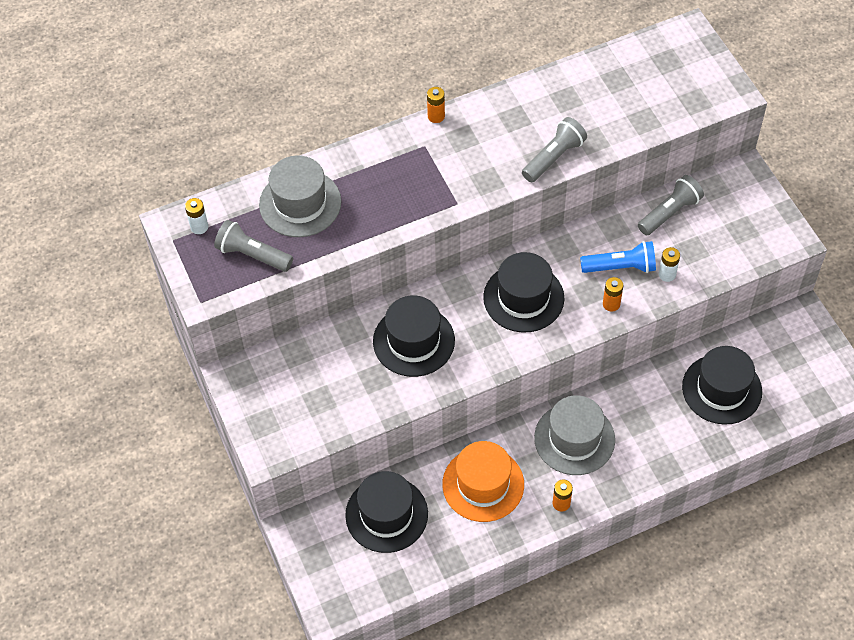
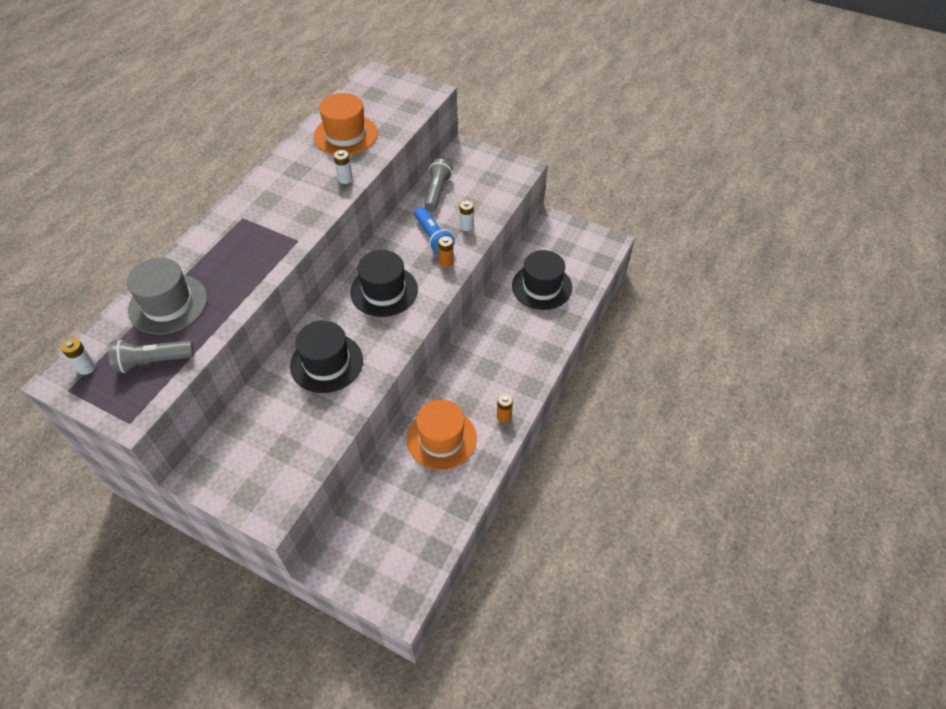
camera: 40 degrees left, 5 degrees down
black hat [345,471,428,553] -> none
orange battery [427,87,445,123] -> none
grey flashlight [522,117,587,182] -> white battery [334,150,353,184]
grey hat [534,395,615,475] -> none
blue flashlight [580,241,656,273] -> blue flashlight turned 105 degrees clockwise [415,207,455,254]
none -> orange hat [314,93,378,155]

